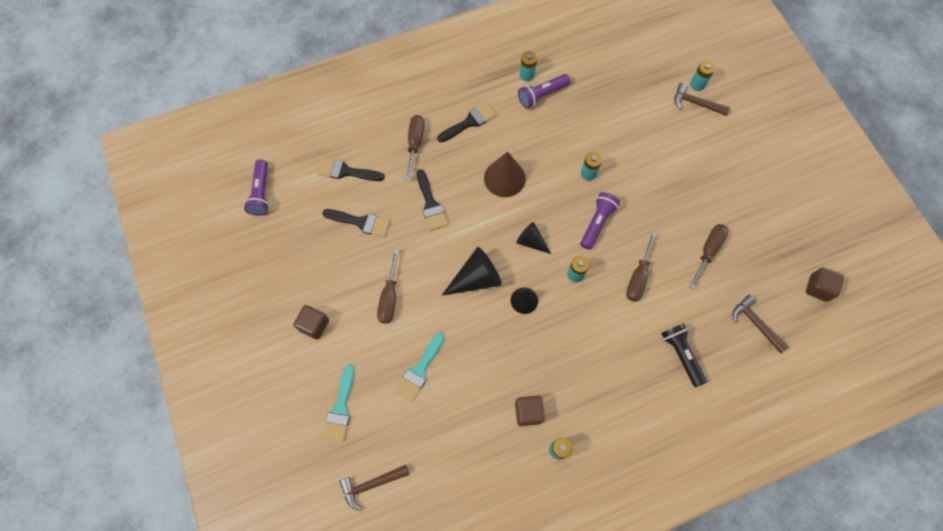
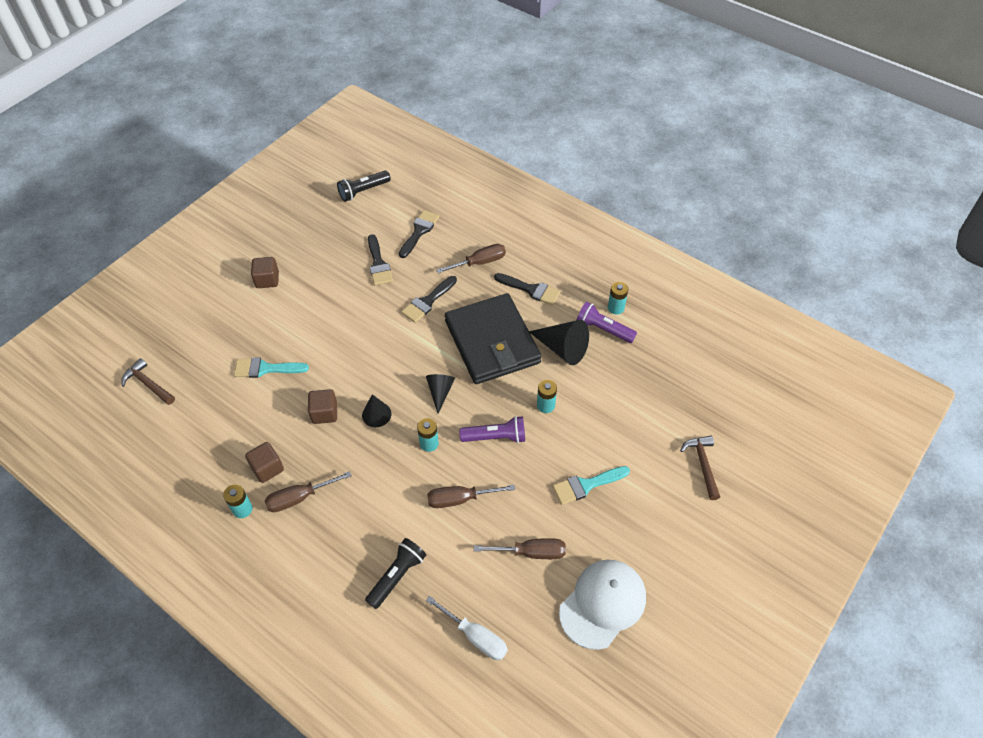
camera: 60 degrees right, 15 degrees down
purple flashlight [244,159,269,216] -> black flashlight [337,171,391,202]
black brush [317,158,385,181] -> black brush turned 45 degrees clockwise [399,210,439,258]
turquoise brush [323,364,354,442] -> turquoise brush moved to [552,466,630,505]
brown screwdriver [377,249,399,324] -> brown screwdriver moved to [265,471,352,512]
black cone [442,247,502,296] -> black cone moved to [529,320,589,365]
brown cone [484,151,526,197] -> black wallet [445,293,541,384]
turquoise battery [690,61,715,91] -> none
brown hammer [733,295,789,354] -> white screwdriver [426,596,508,660]
brown cube [806,268,844,302] -> brown cube moved to [308,389,337,424]
none -> white cap [559,560,646,650]

